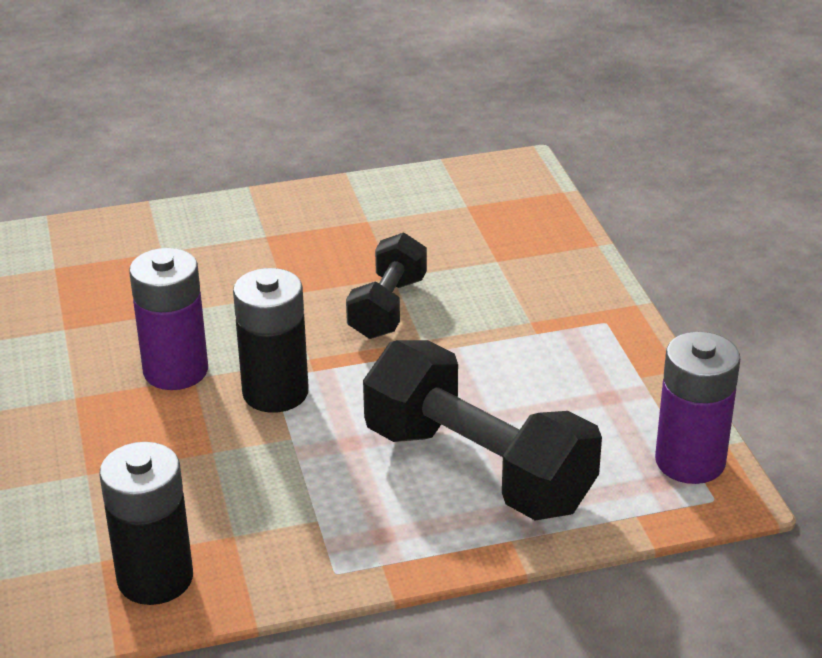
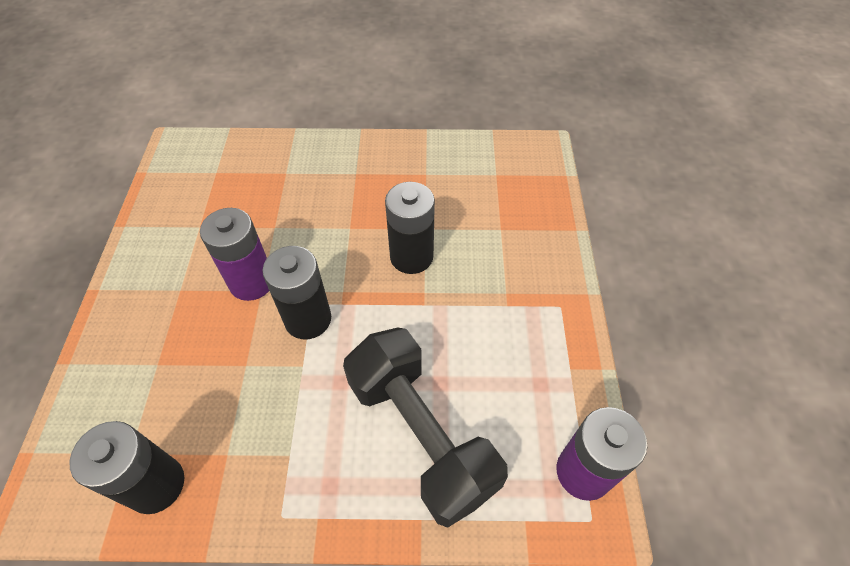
camera: 15 degrees right, 20 degrees up
black dumbbell [346,232,427,339] -> black battery [385,182,435,274]

